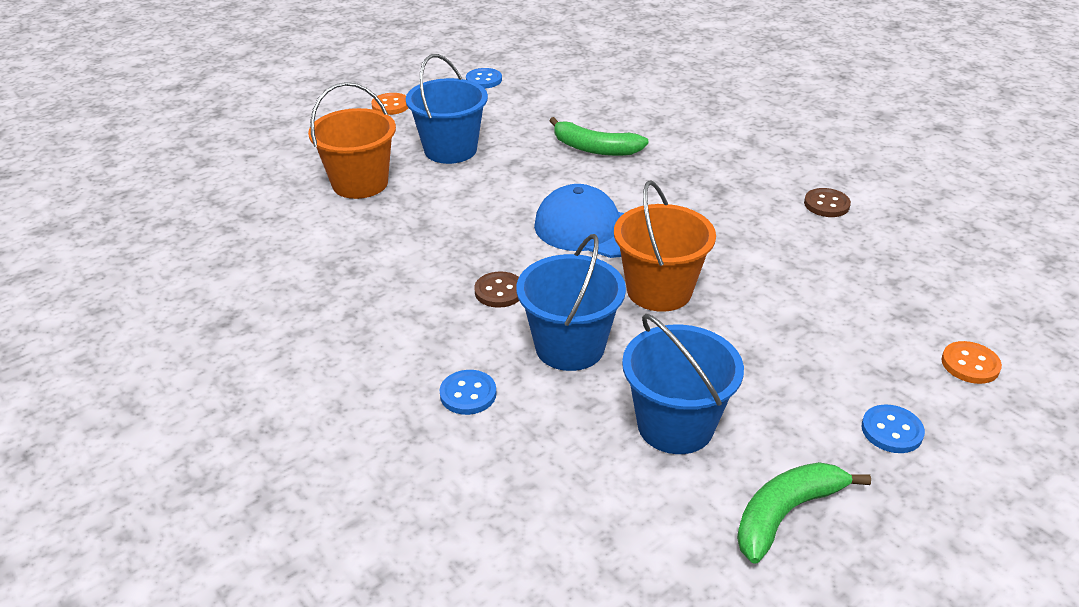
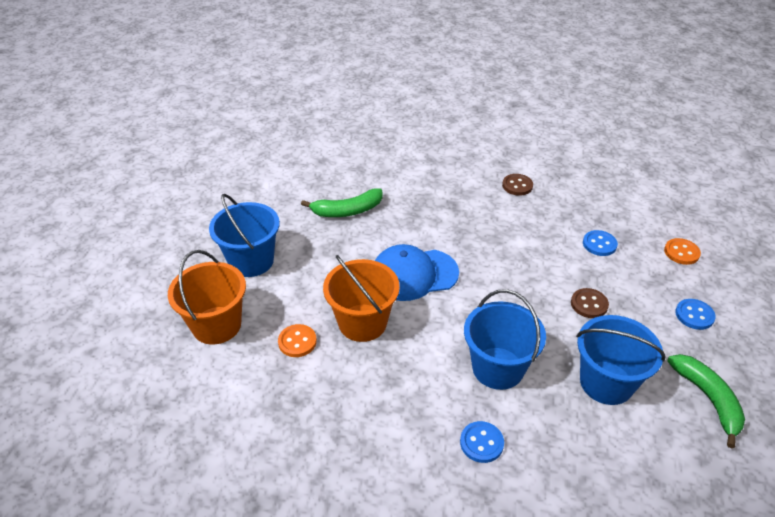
camera: 40 degrees left, 5 degrees up
orange button [371,93,408,115] -> orange button moved to [278,324,317,357]
blue button [466,68,502,88] -> blue button moved to [583,230,618,256]
brown button [474,271,519,308] -> brown button moved to [571,288,609,318]
orange bucket [614,180,716,312] -> orange bucket moved to [323,255,400,342]
green banana [737,462,871,563] -> green banana turned 150 degrees clockwise [667,354,745,448]

